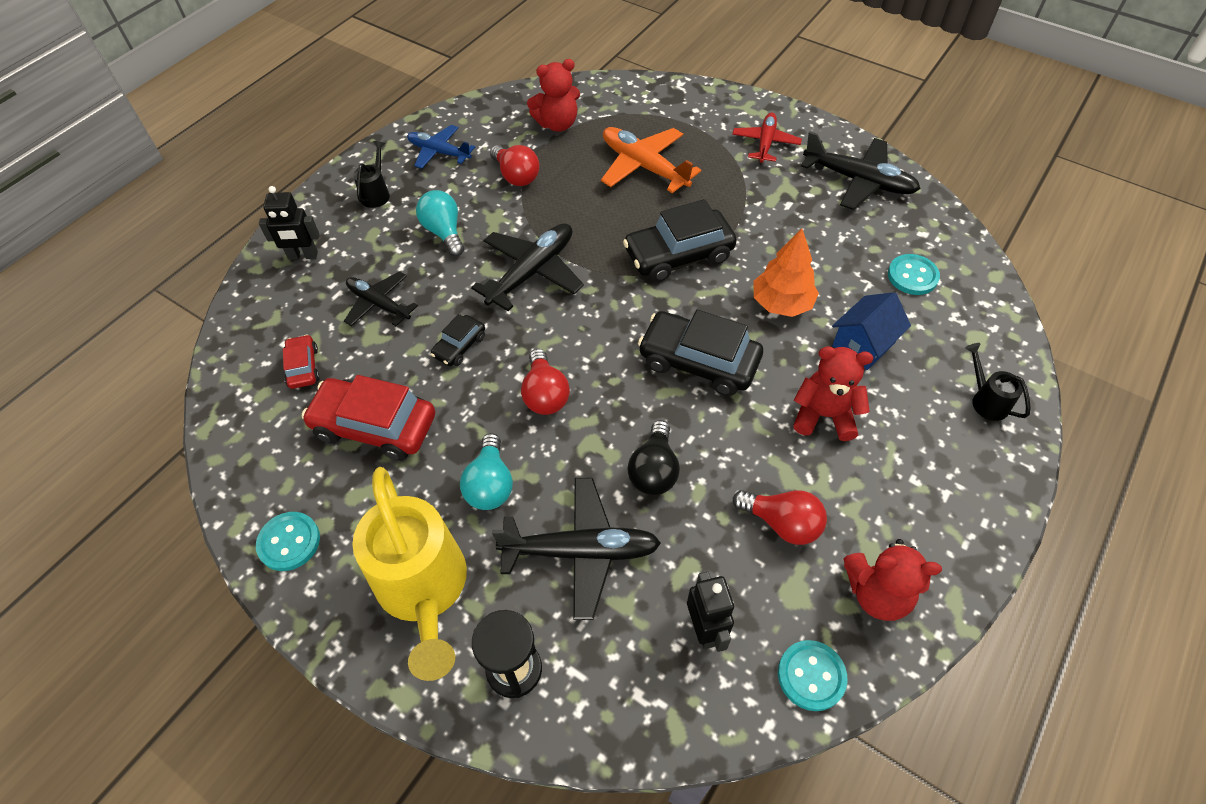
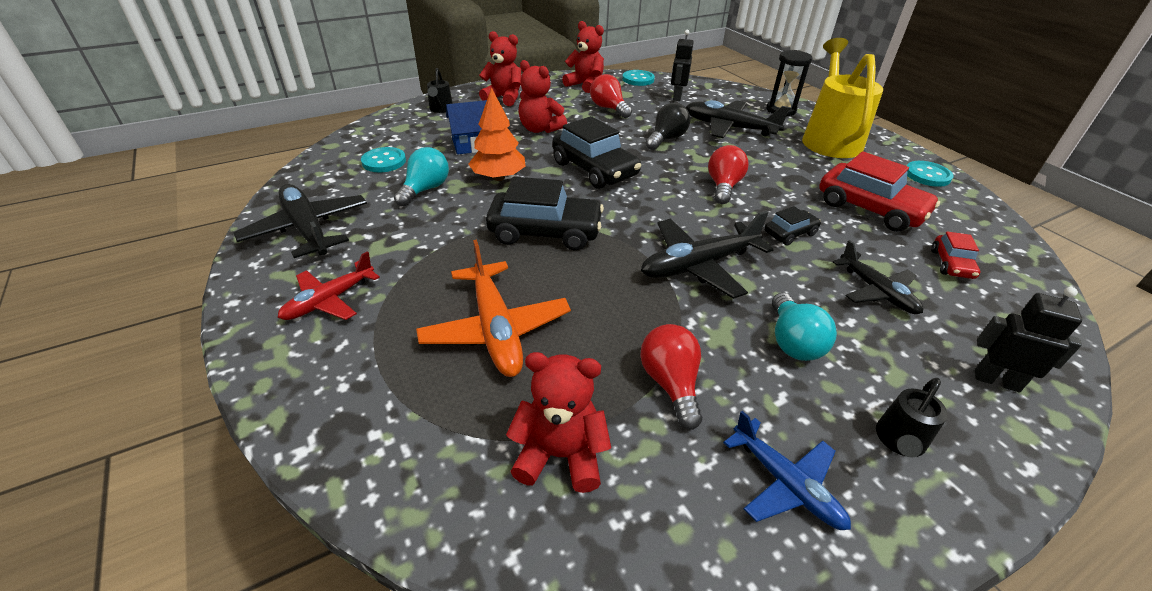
camera: 155 degrees left, 15 degrees down
turquoise light bulb [460,433,513,510] -> turquoise light bulb moved to [394,147,449,207]
none -> red teddy bear [479,31,521,106]

